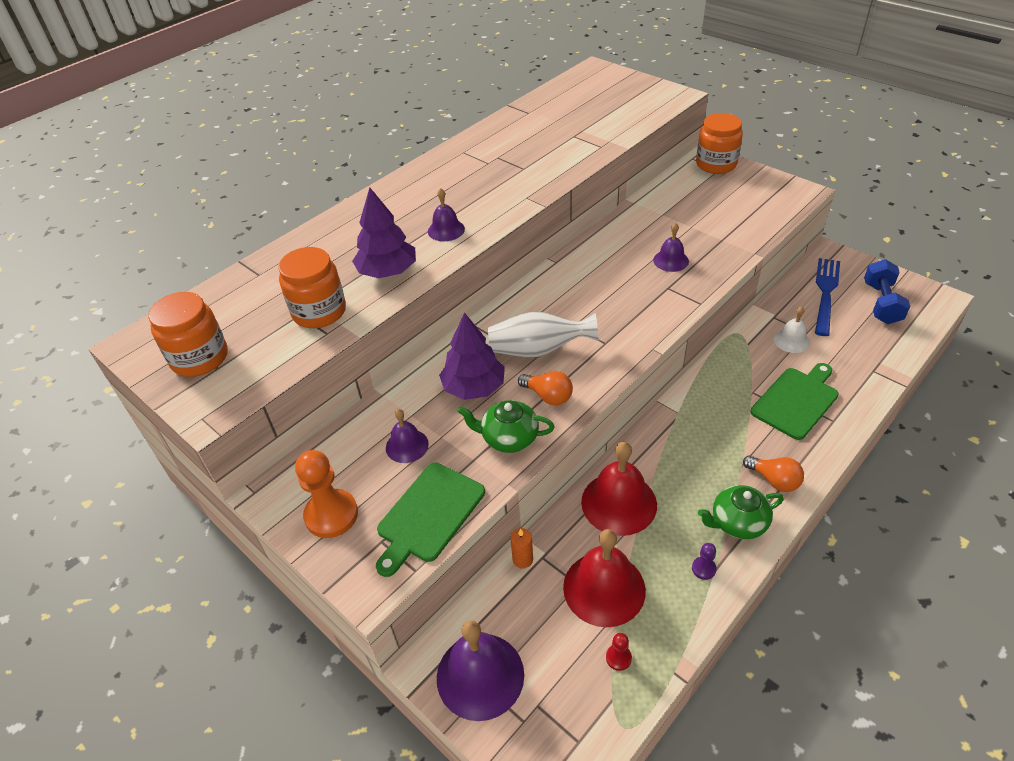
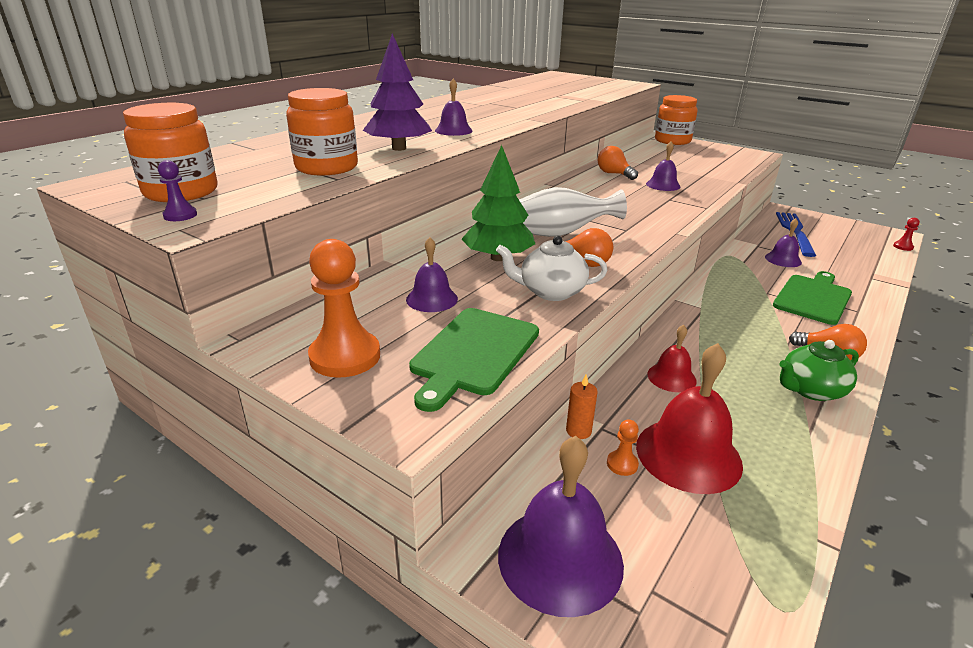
camera: 10 degrees left, 15 degrees down
purple tree [439,312,505,400] -> green tree [461,145,535,261]
green teapot [457,400,554,453] -> white teapot [496,236,608,301]
red bell [581,442,657,536] -> red bell [647,325,697,392], size x0.55
red pawn [606,633,632,671] -> red pawn moved to [893,218,920,251]
purple pawn [692,543,717,580] -> purple pawn moved to [158,160,197,221]
white bell [774,306,810,353] -> purple bell [765,218,802,267]
blue dumbbell [864,259,910,324] -> none
none -> orange light bulb [598,146,638,180]
none -> orange pawn [607,419,639,476]

